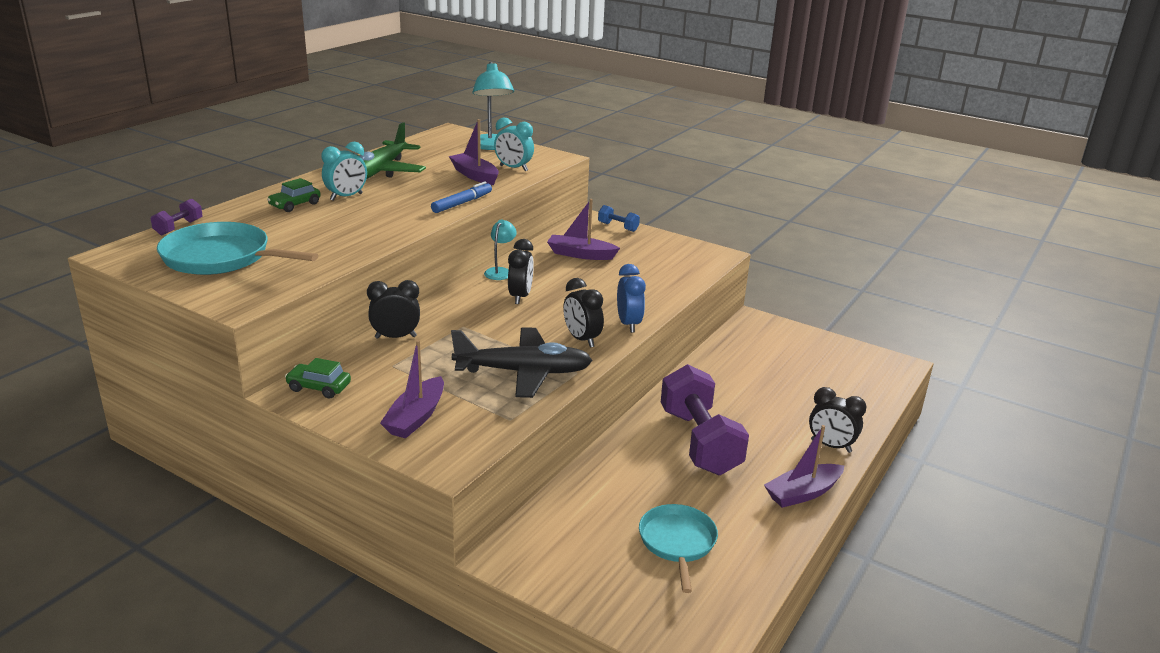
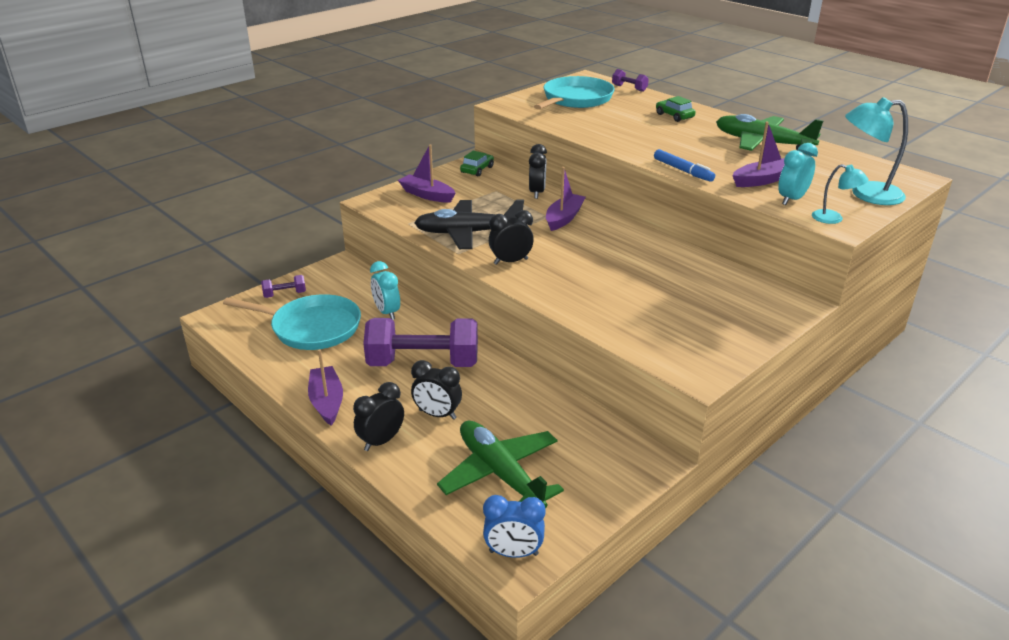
camera: 105 degrees right, 5 degrees up
turquoise clock [321,142,367,201] -> turquoise clock moved to [370,261,400,320]
black plane [451,327,593,398] -> black plane turned 75 degrees clockwise [414,200,524,249]
turquoise lamp [484,219,517,280] -> turquoise lamp moved to [812,164,869,224]
black clock [508,239,534,304] -> black clock moved to [411,360,462,420]
purple boat [547,199,620,260] -> purple boat moved to [546,167,586,231]
blue dumbbell [598,205,640,232] -> none
blue clock [617,264,646,333] -> blue clock moved to [483,495,546,558]
turquoise pan [639,504,718,593] -> turquoise pan [223,294,361,350], size x1.51
none -> purple dumbbell [261,275,306,298]
none -> green plane [437,420,564,508]

